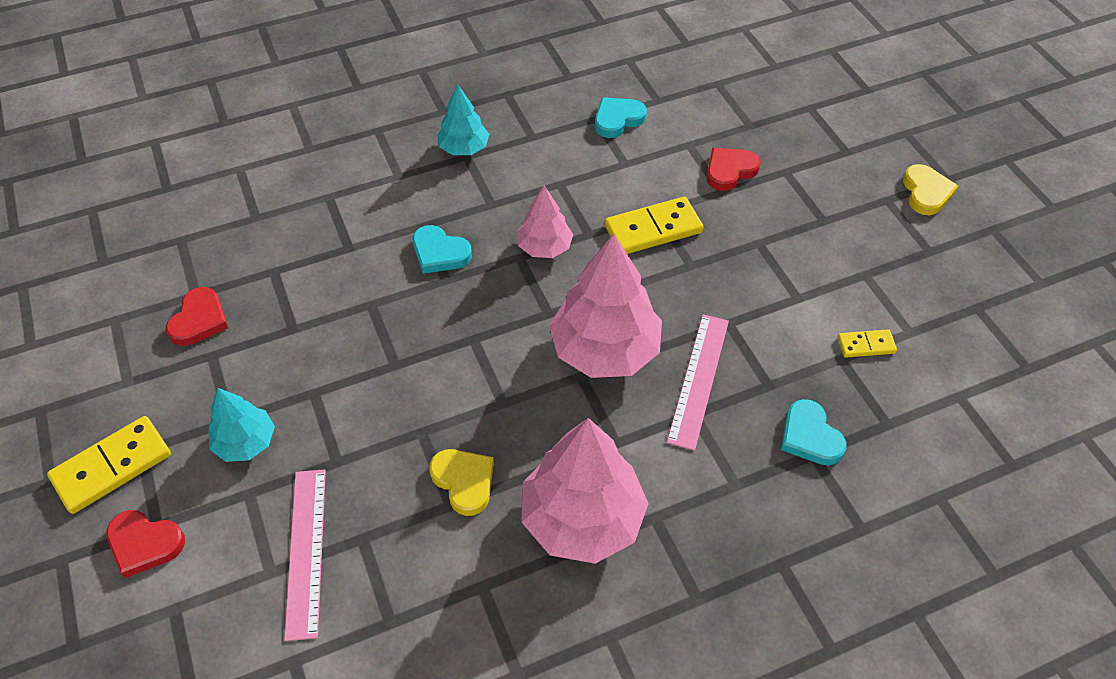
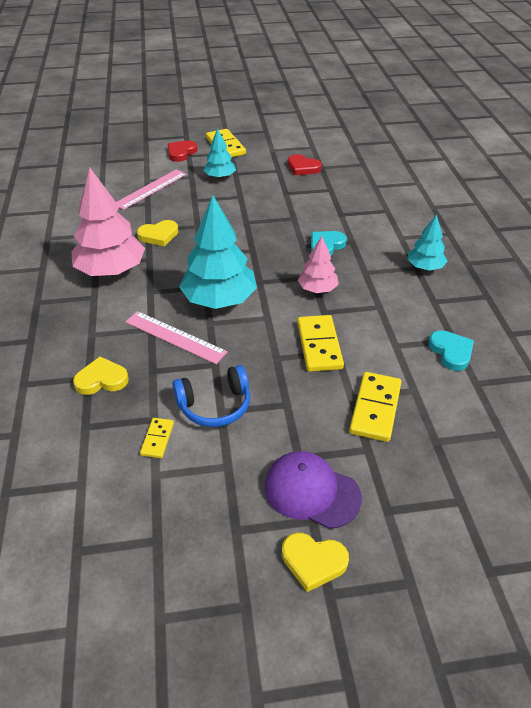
camera: 105 degrees right, 10 degrees down
pink ruler [284,469,326,641] -> pink ruler turned 60 degrees counterclockwise [116,169,187,210]
pink tree [549,234,662,378] -> turquoise tree [179,195,257,309]
red heart [706,148,761,191] -> yellow domino [349,372,401,442]
turquoise heart [781,399,846,465] -> yellow heart [73,356,129,395]
none -> blue headphones [173,365,250,427]
none -> purple cap [264,451,362,529]

